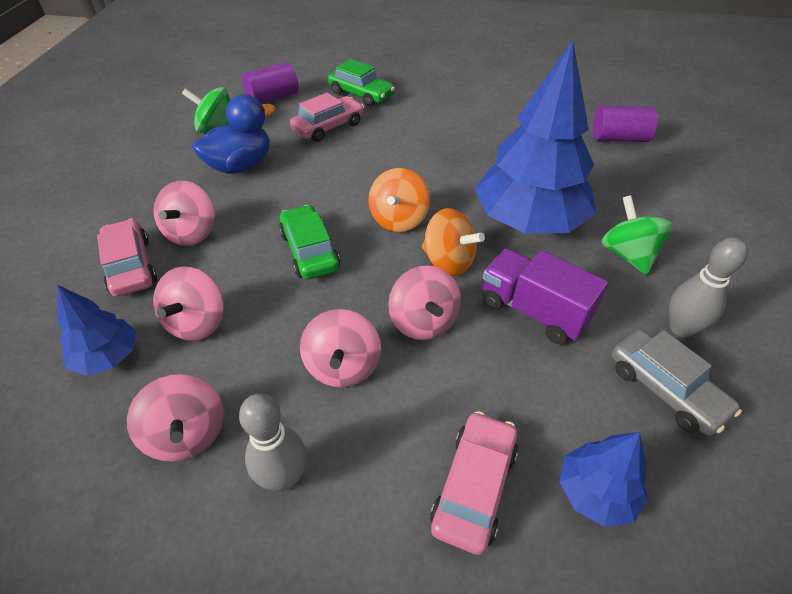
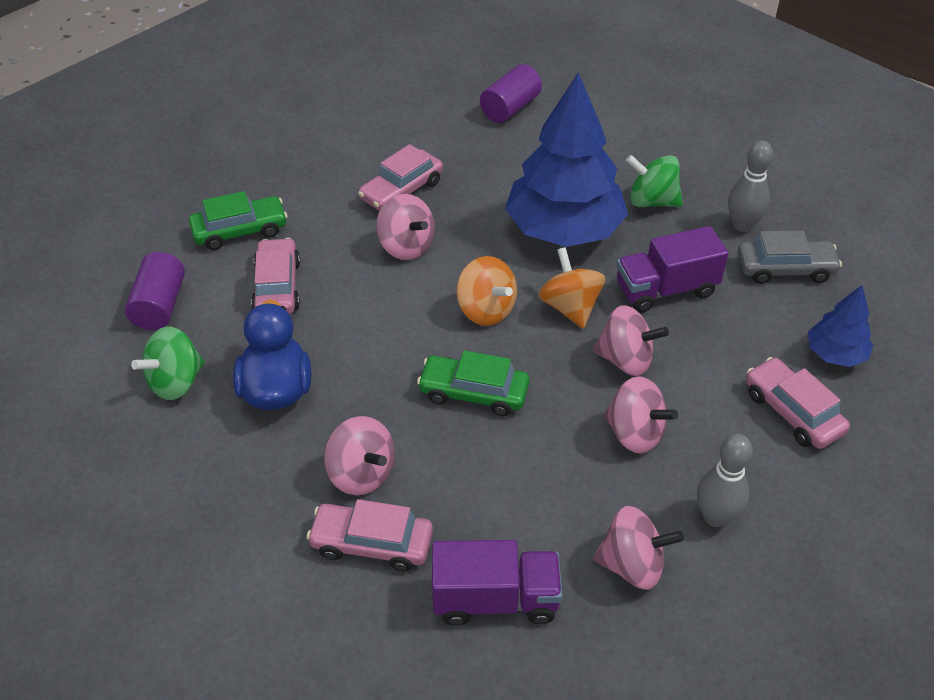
camera: 55 degrees left, 0 degrees up
blue tree [57,285,136,376] -> purple truck [432,540,562,626]
pink spinning top [153,266,224,341] -> pink spinning top moved to [376,194,435,260]
orange spinning top [422,208,485,276] -> orange spinning top turned 90 degrees counterclockwise [538,247,605,329]
none -> pink car [358,144,443,211]

